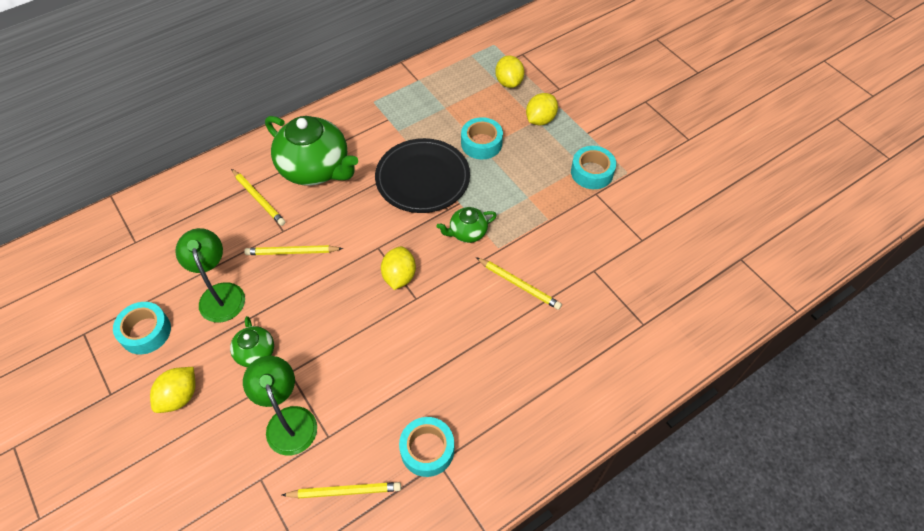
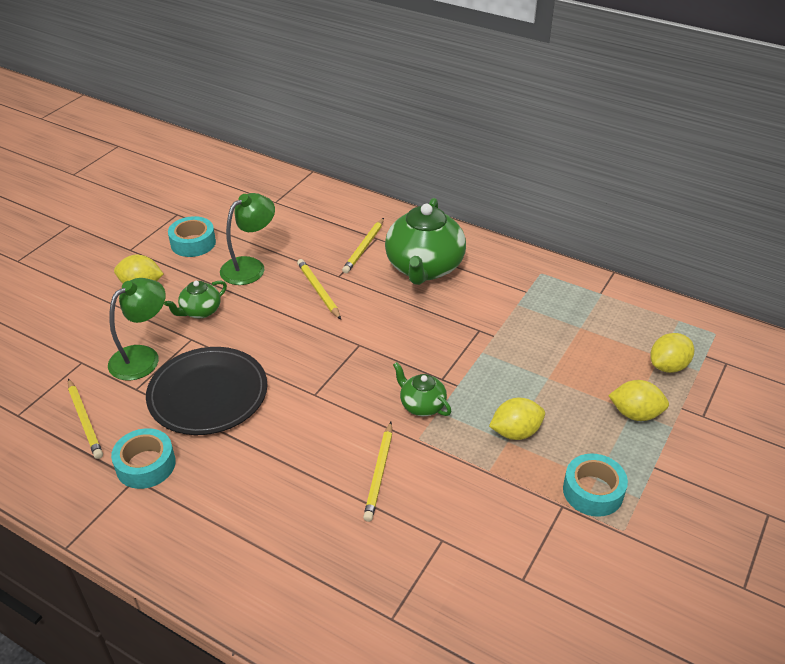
camera: 65 degrees right, 15 degrees down
black plate [375,138,470,213] -> black plate moved to [146,347,267,435]
yellow lemon [381,246,416,290] -> yellow lemon moved to [489,398,545,440]
turquoise tape [461,117,503,159] -> none

